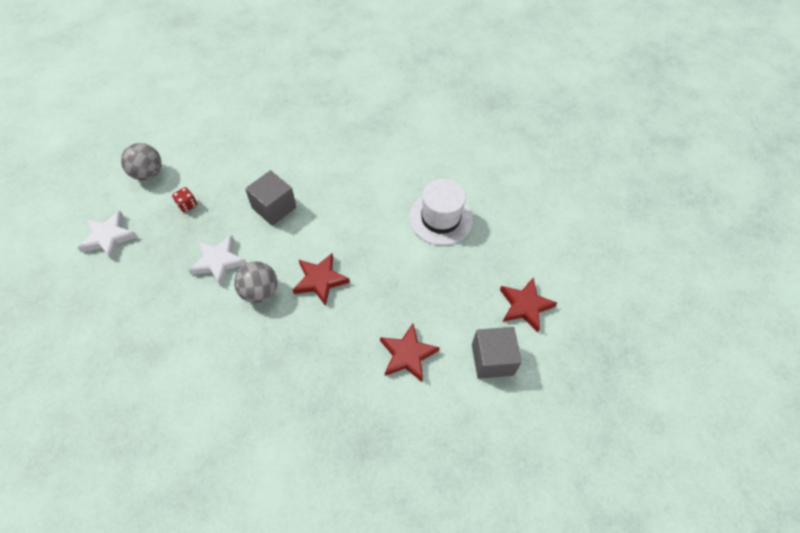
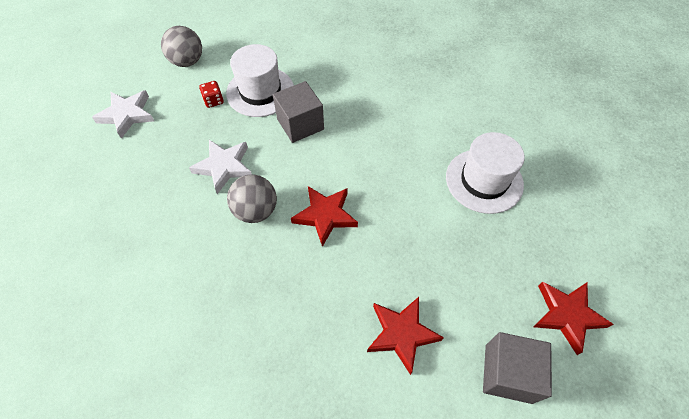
camera: 20 degrees right, 0 degrees up
none -> white hat [226,44,294,117]

